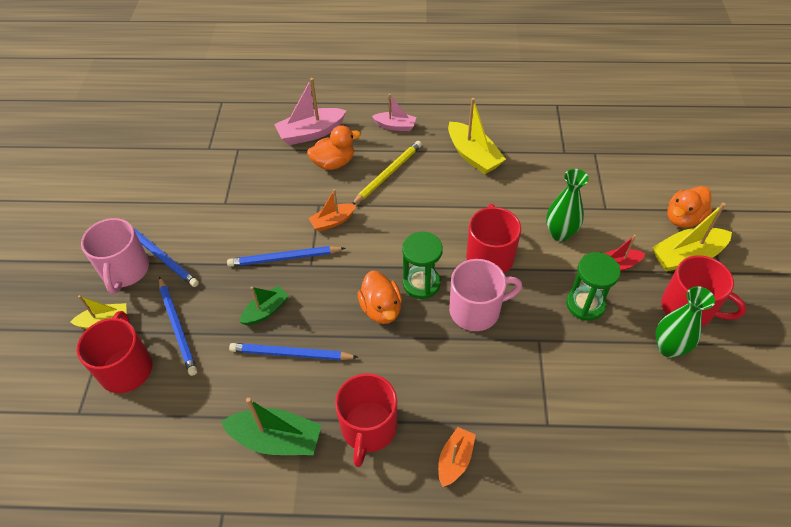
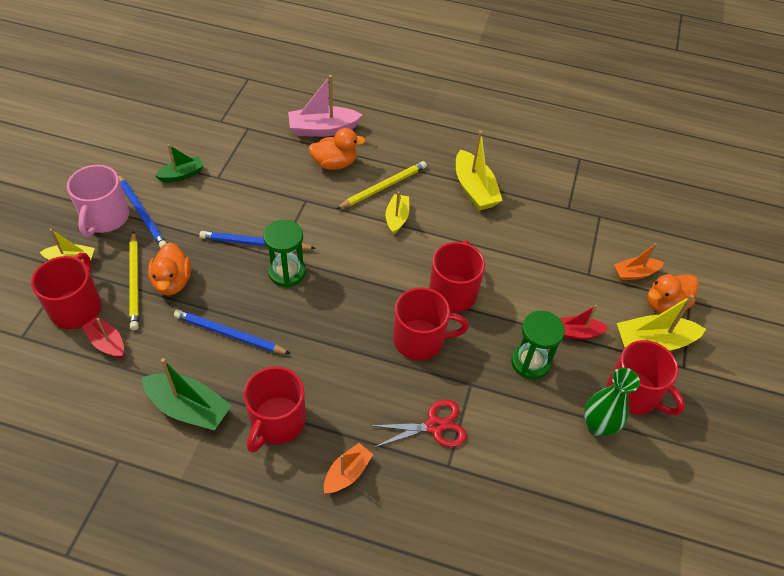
camera: 10 degrees right, 0 degrees up
blue pencil [159,276,197,376] -> yellow pencil [129,231,139,330]
green boat [239,286,289,325] -> green boat moved to [155,144,204,182]
orange boat [308,189,356,231] -> orange boat moved to [614,243,664,280]
orange duck [358,270,402,324] -> orange duck moved to [148,242,191,296]
pink boat [372,94,416,131] -> none
green hourglass [402,232,443,299] -> green hourglass moved to [263,219,306,287]
pink mug [449,259,522,331] -> red mug [393,287,469,360]
green vase [546,169,589,241] -> none
none -> red boat [82,317,124,358]
none -> red scissors [370,399,467,447]
none -> yellow boat [386,191,409,235]

